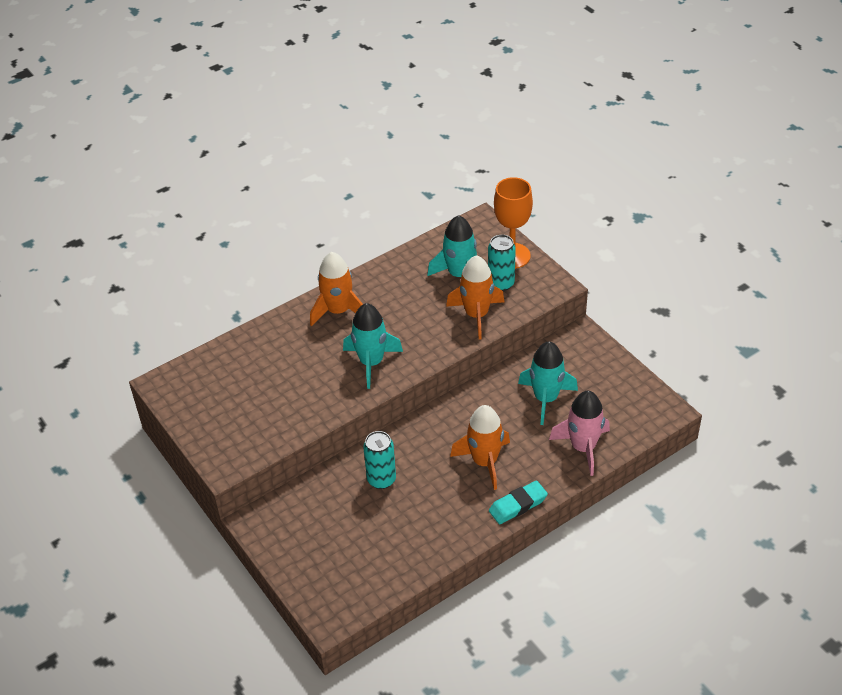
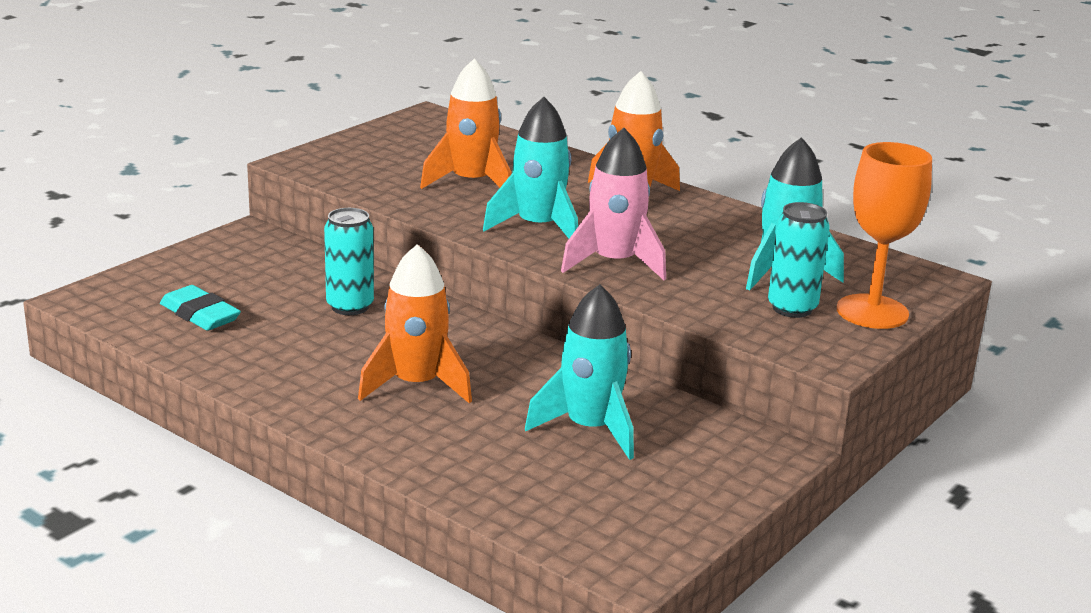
camera: 70 degrees right, 20 degrees down
orange rocket [446,255,504,339] -> orange rocket moved to [420,58,511,189]
turquoise eraser [489,480,548,524] -> turquoise eraser moved to [160,285,241,331]
pink rocket [549,391,610,476] -> pink rocket moved to [561,128,666,280]

